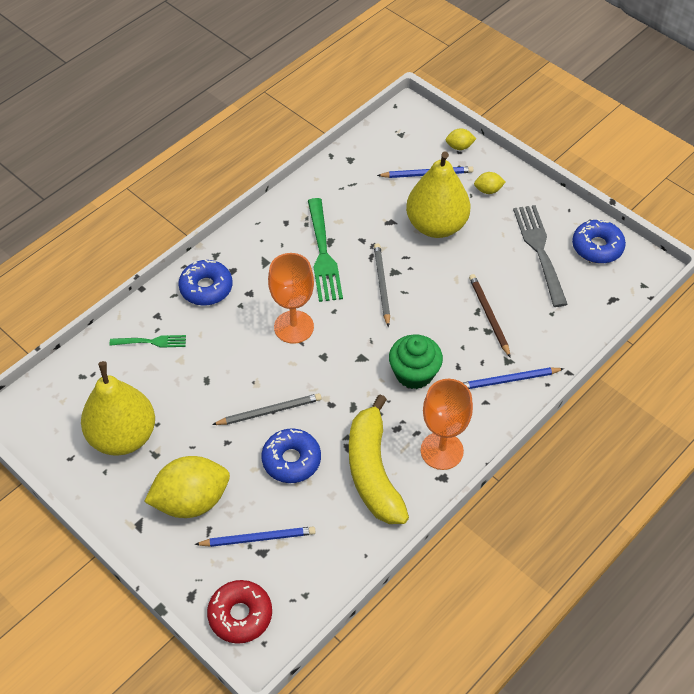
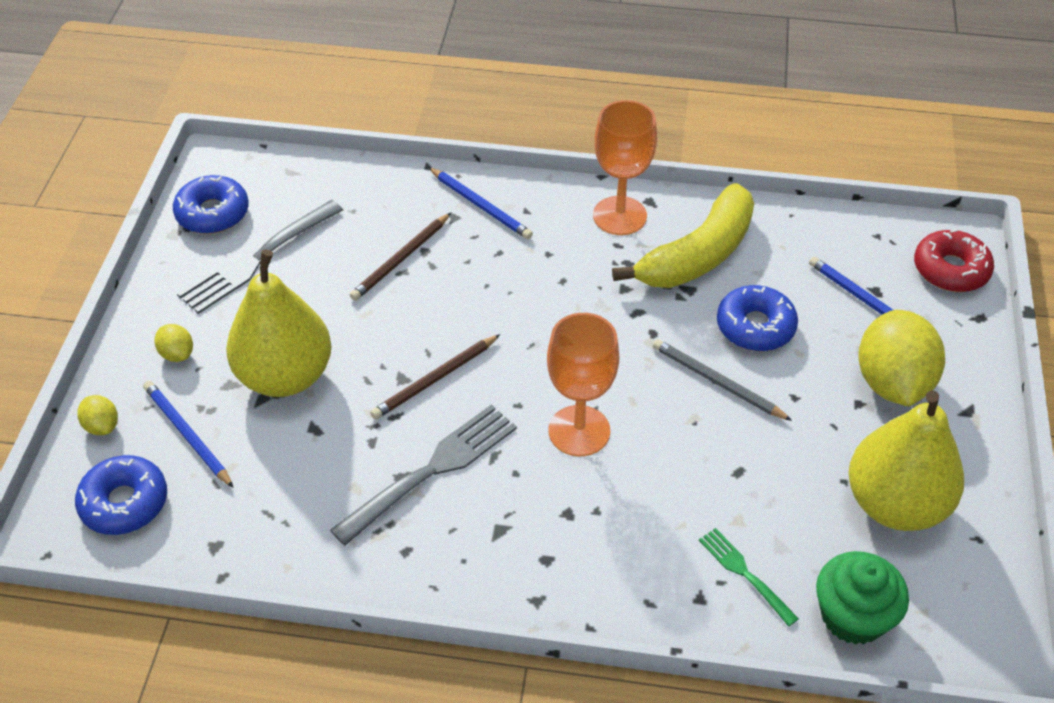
camera: 125 degrees left, 5 degrees down
yellow lemon [144,456,230,518] -> yellow lemon turned 60 degrees clockwise [858,310,945,406]
blue donut [179,260,232,306] -> blue donut moved to [75,455,167,535]
green fork [308,198,343,302] -> grey fork [330,404,517,546]
grey pencil [374,243,390,327] -> brown pencil [370,334,500,419]
green cupcake [389,335,443,389] -> green cupcake moved to [816,551,909,645]

